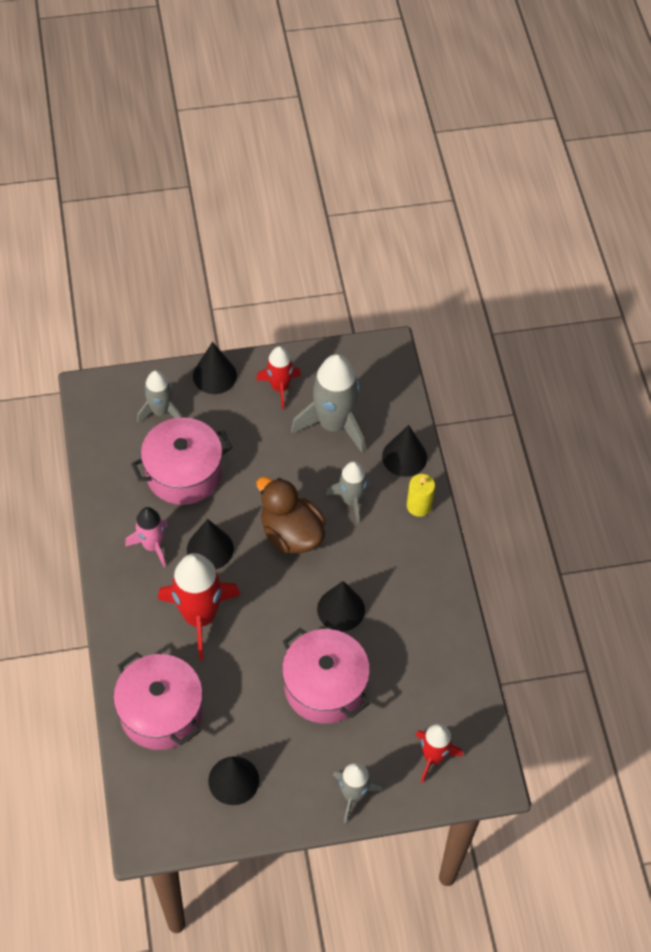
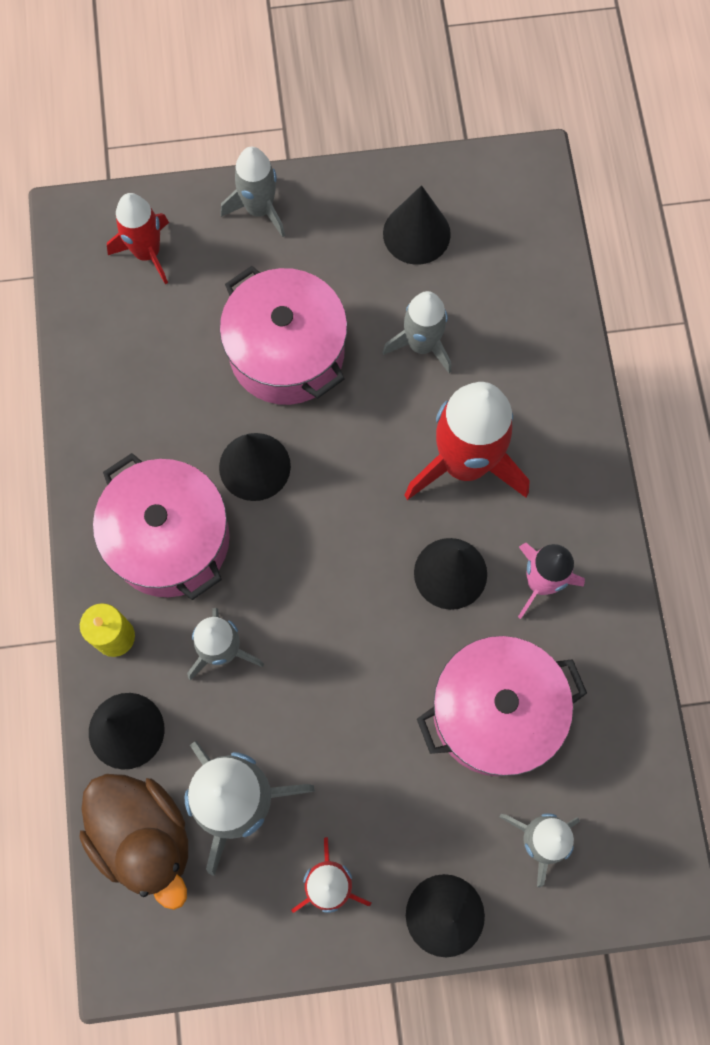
camera: 175 degrees left, 15 degrees up
pink pot [113,652,203,750] -> pink pot moved to [93,453,230,600]
brown duck [257,477,326,554] -> brown duck moved to [79,774,188,910]
none -> grey rocket [382,291,451,373]

